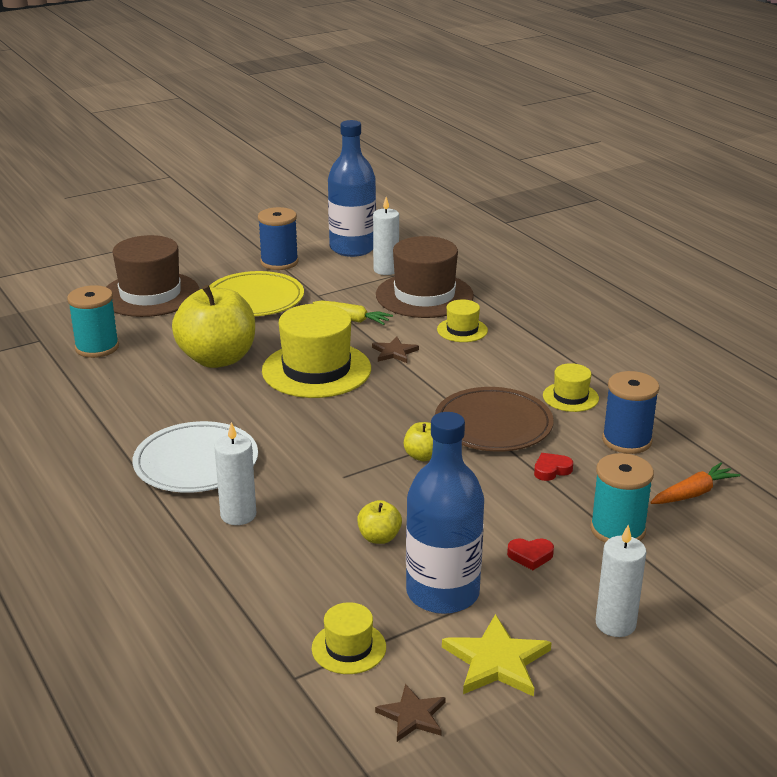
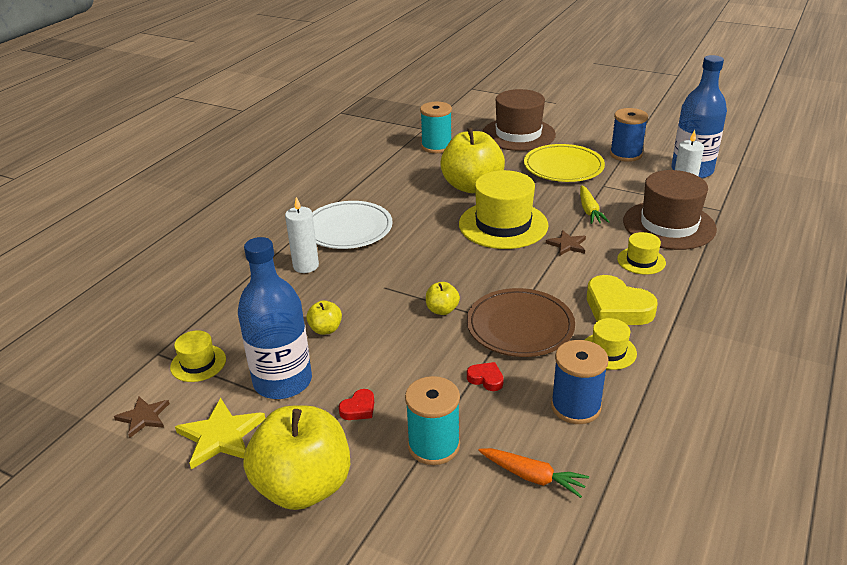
camera: 60 degrees right, 5 degrees up
red heart [507,538,554,570] -> red heart turned 105 degrees counterclockwise [339,389,374,420]
white candle [596,525,646,637] -> yellow apple [243,406,350,510]
none -> yellow heart [587,275,658,325]

